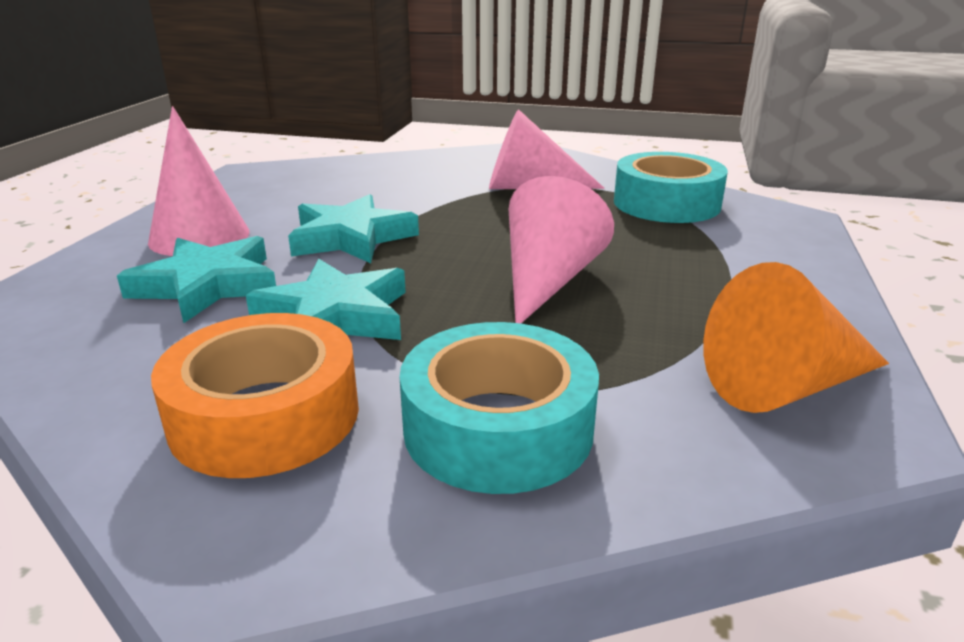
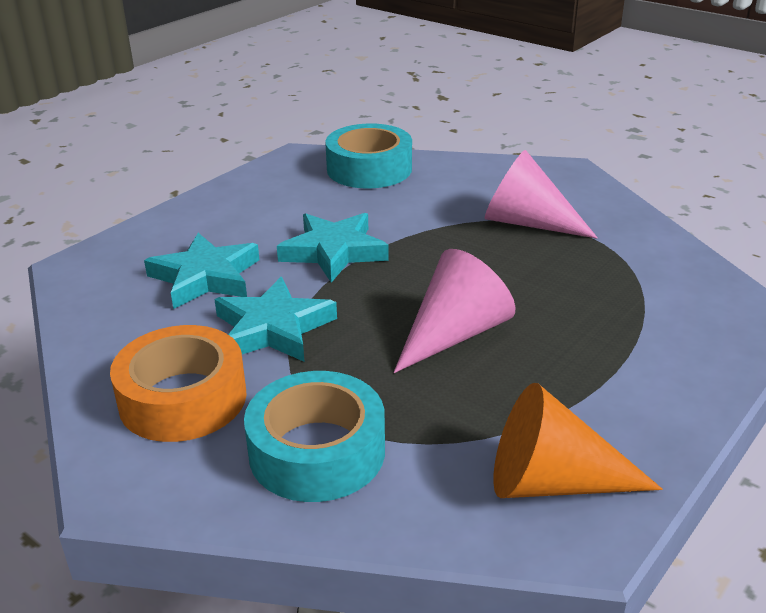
camera: 25 degrees right, 5 degrees up
pink cone [148,106,250,256] -> none
turquoise tape [614,152,728,223] -> turquoise tape moved to [325,123,412,189]

